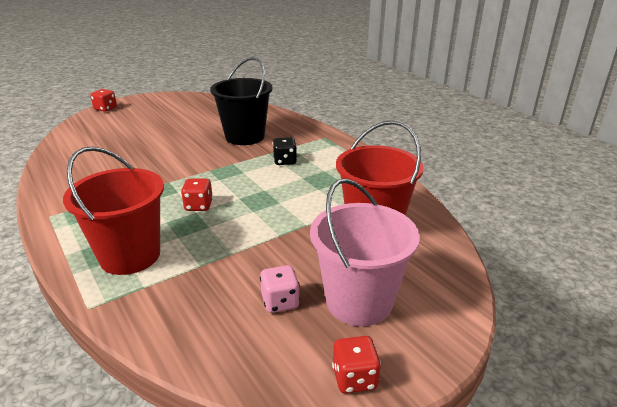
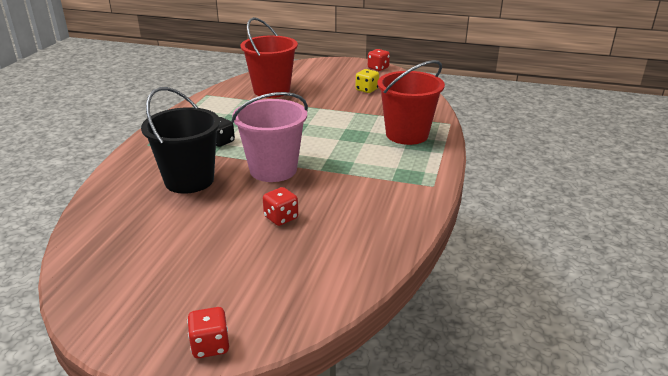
camera: 130 degrees left, 0 degrees up
red dice [181,178,213,211] -> red dice moved to [263,187,298,226]
pink dice [260,265,300,313] -> yellow dice [356,69,379,93]
pink bucket [310,178,420,326] -> pink bucket moved to [232,92,308,182]

